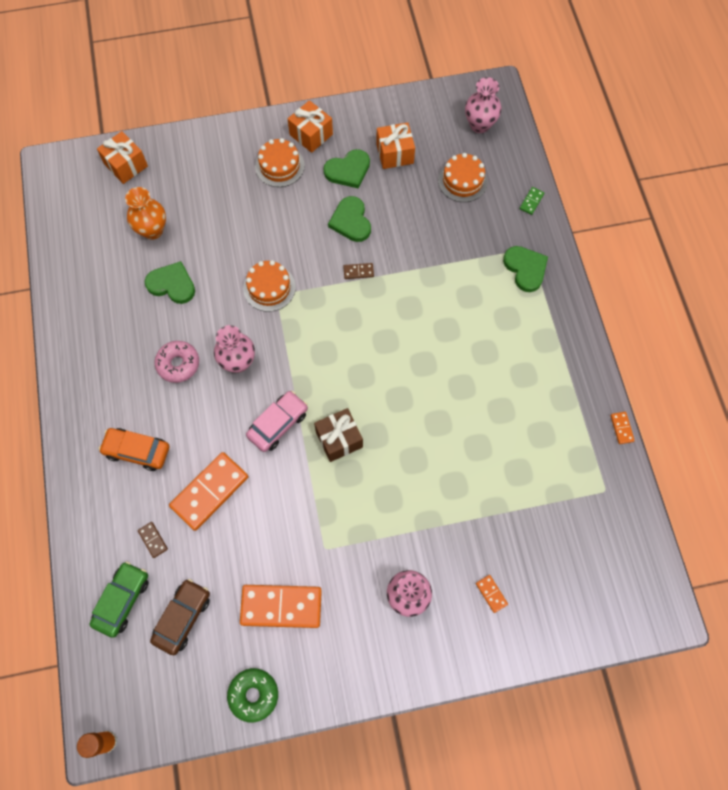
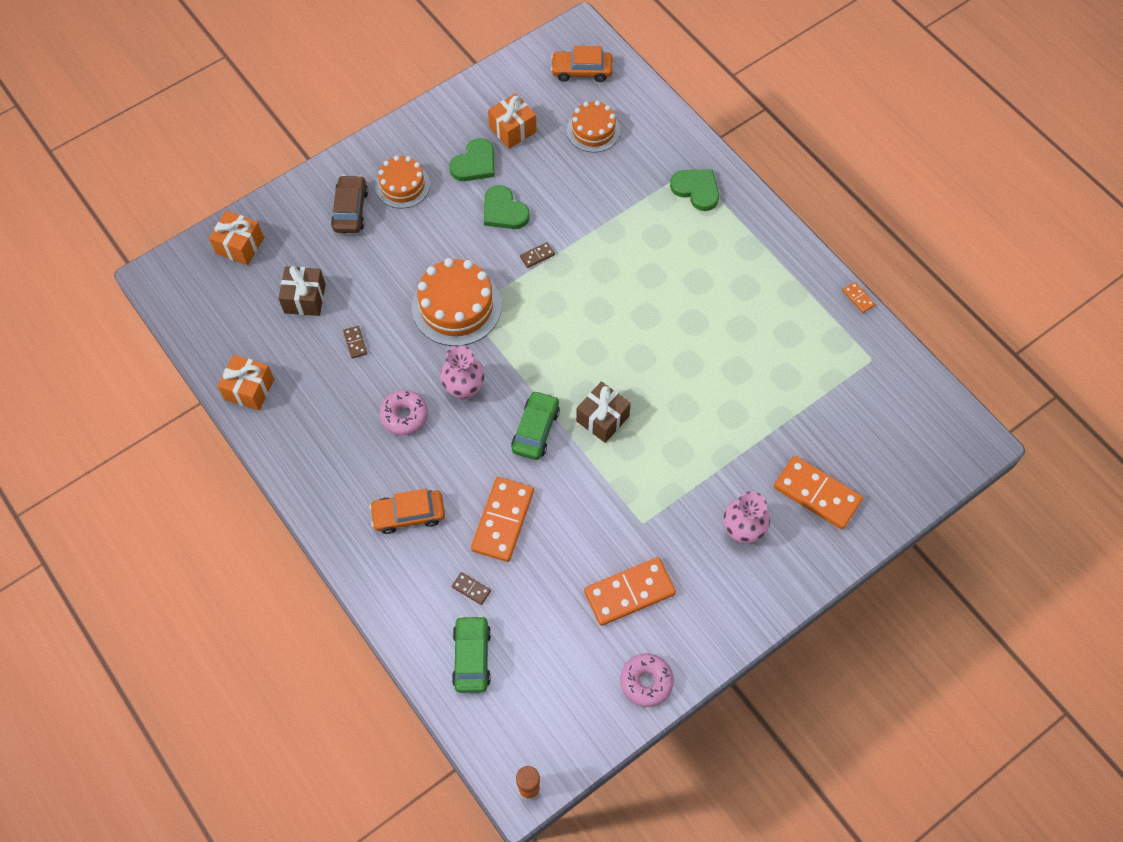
camera: 25 degrees left, 5 degrees down
orange vase [125,187,166,240] -> brown gift [278,266,326,316]
green heart [145,261,195,304] -> brown domino [343,326,367,359]
brown car [150,579,210,655] -> brown car moved to [331,175,368,233]
green donut [227,668,278,722] -> pink donut [620,654,674,707]
orange cake [243,260,296,312] -> orange cake [412,258,502,346], size x1.57
pink car [246,391,308,452] -> green car [511,391,560,460]
orange gift [288,100,333,153] -> orange gift moved to [217,355,274,410]
pink vase [465,77,502,133] -> orange car [551,46,613,82]
orange domino [476,575,508,613] -> orange domino [774,456,863,529], size x2.30
green domino [519,187,544,215] -> none

